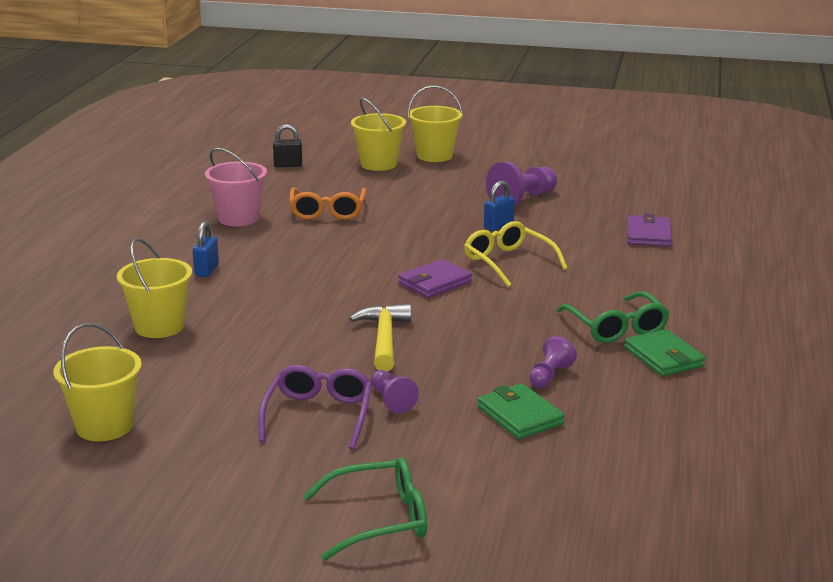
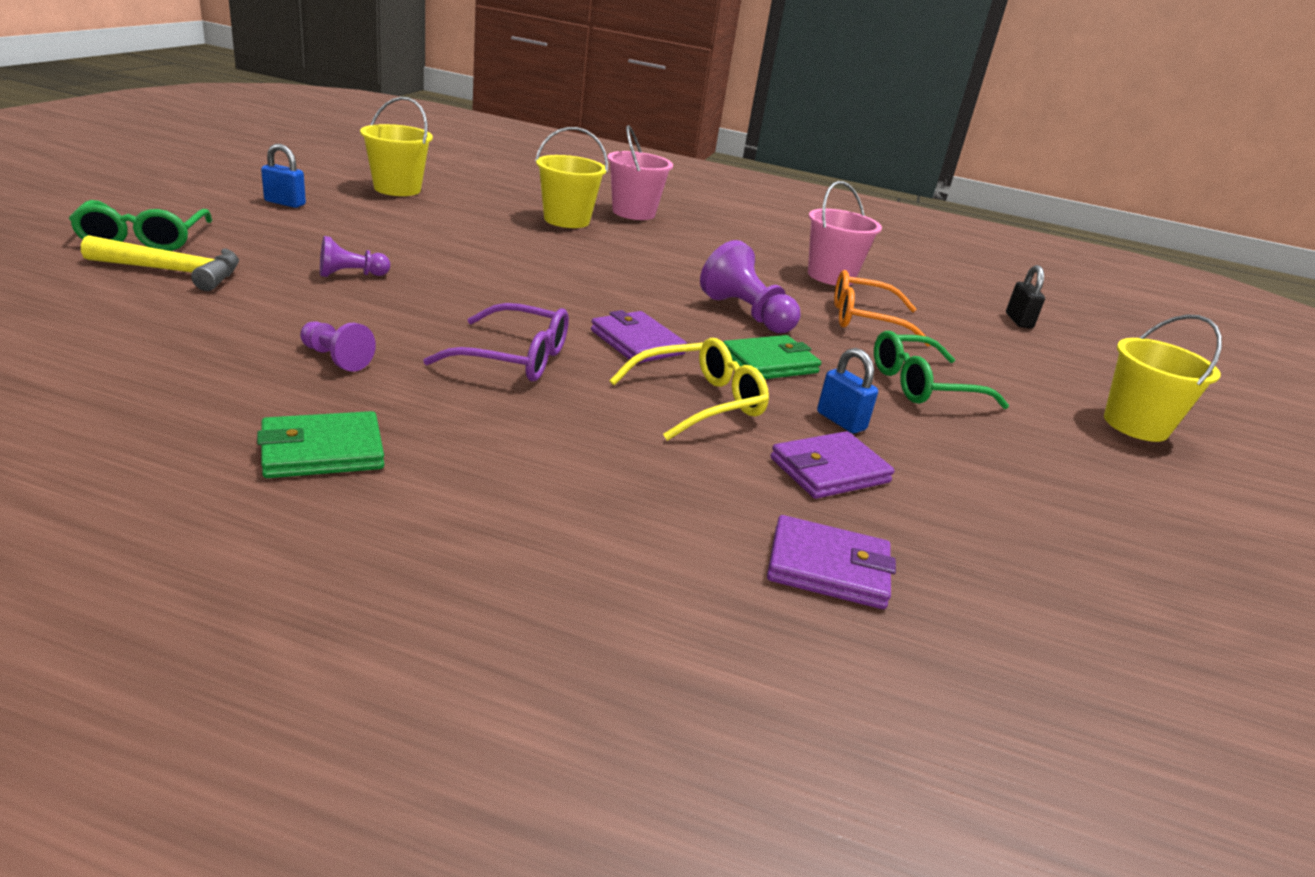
camera: 90 degrees right, 5 degrees up
blue padlock [193,221,219,277] -> blue padlock moved to [261,144,306,208]
purple glasses [258,365,372,450] -> purple glasses moved to [423,303,569,381]
yellow hammer [349,304,411,372] -> yellow hammer moved to [81,235,239,291]
yellow bucket [351,98,406,171] -> none
green wallet [477,383,565,439] -> green wallet moved to [723,335,821,379]
purple pawn [486,162,557,206] -> purple pawn moved to [700,240,801,333]
green glasses [557,291,670,343] -> green glasses moved to [874,331,1009,409]
none -> pink bucket [607,125,673,220]
none -> purple wallet [770,431,895,499]

